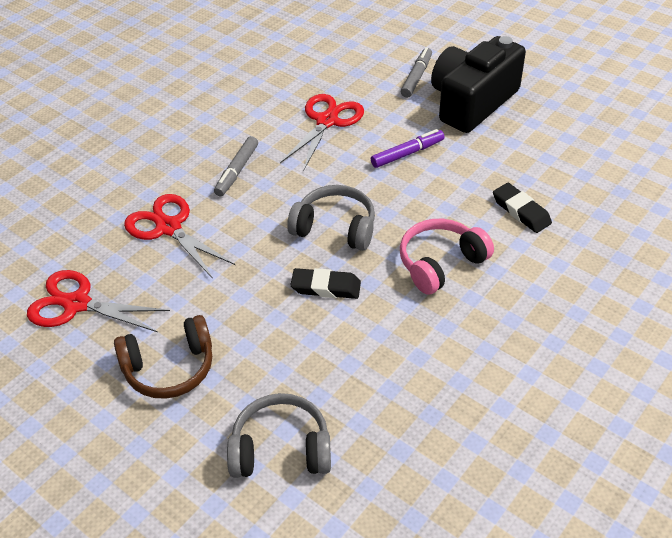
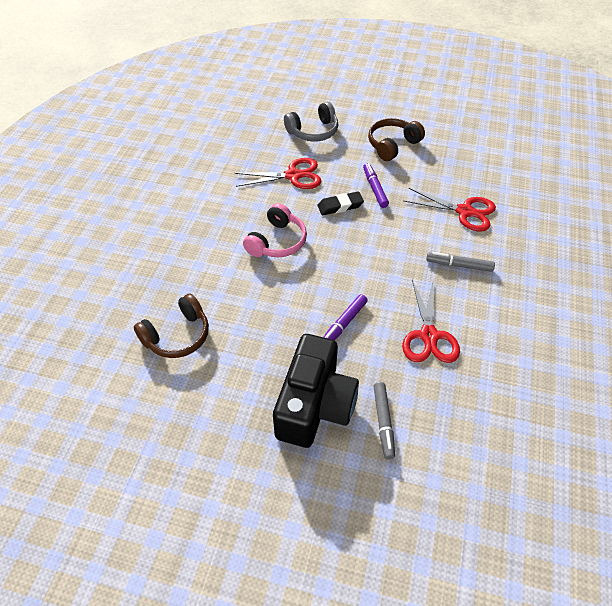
camera: 155 degrees right, 5 degrees up
red scissors [27,270,170,332] -> red scissors moved to [235,158,321,189]
grey marker [214,136,258,196] -> grey marker turned 75 degrees counterclockwise [426,252,495,272]
grey headphones [287,185,375,251] -> none
black eraser [493,183,552,233] -> none
none -> brown headphones [134,294,209,358]
none -> purple marker [363,163,389,208]

